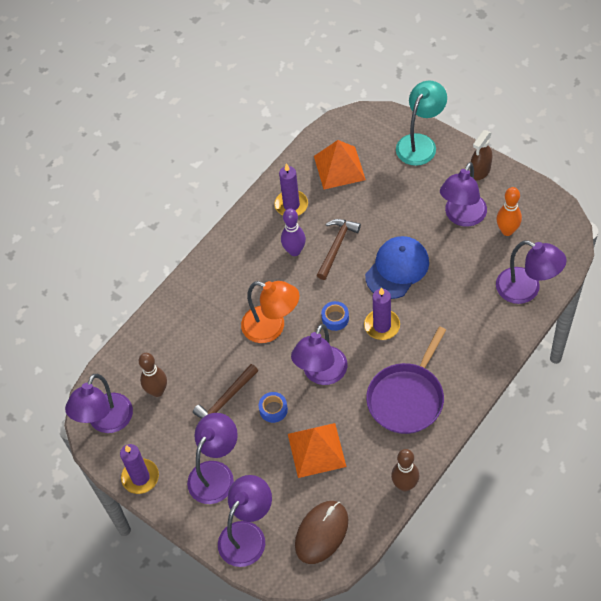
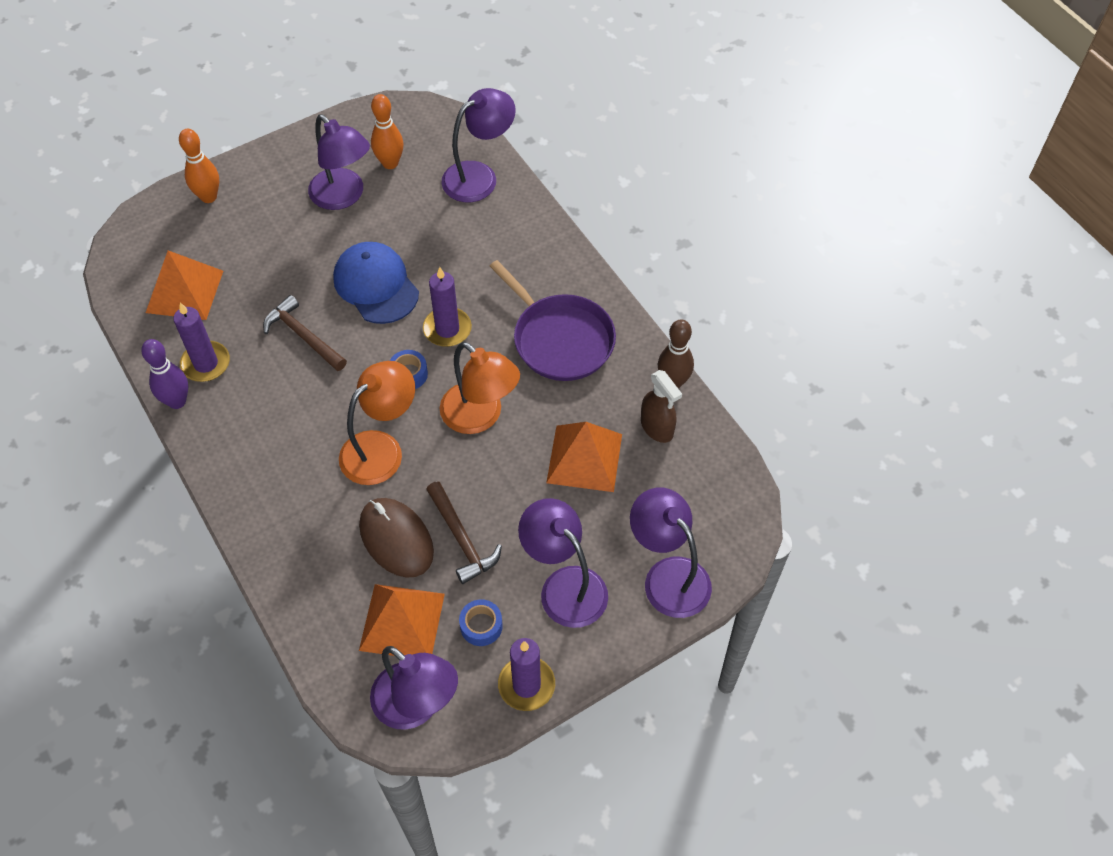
camera: 75 degrees left, 0 degrees up
brown bowling pin [139,353,167,397] -> orange pyramid [359,584,445,656]
blue tape [259,392,288,423] -> blue tape moved to [459,599,503,646]
purple bowling pin [281,208,306,256] -> purple bowling pin moved to [141,339,188,409]
purple lamp [291,324,347,385] -> orange lamp [440,342,520,434]
brown mouse [295,501,348,564] -> brown mouse moved to [359,498,434,578]
turquoise lamp [396,81,447,166] -> orange bowling pin [179,129,219,203]
brown spray bottle [471,130,492,181] -> brown spray bottle moved to [641,370,682,443]

